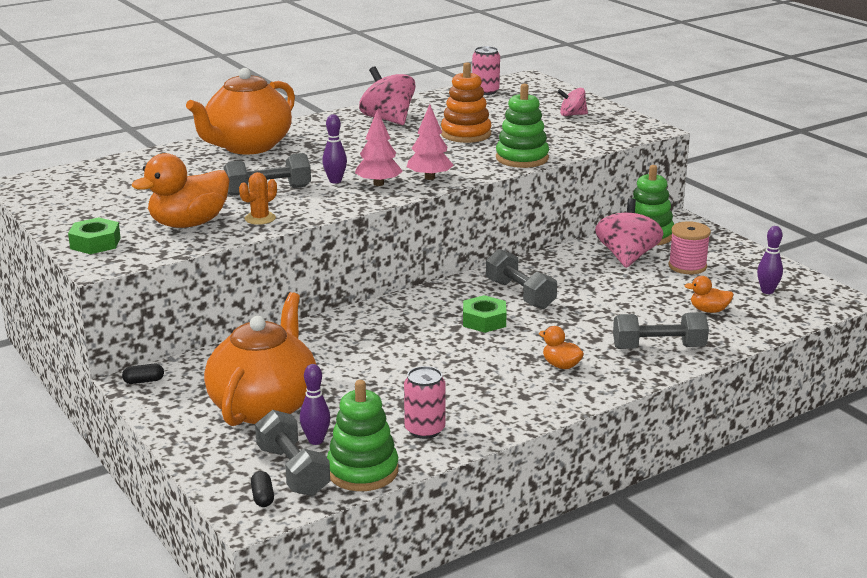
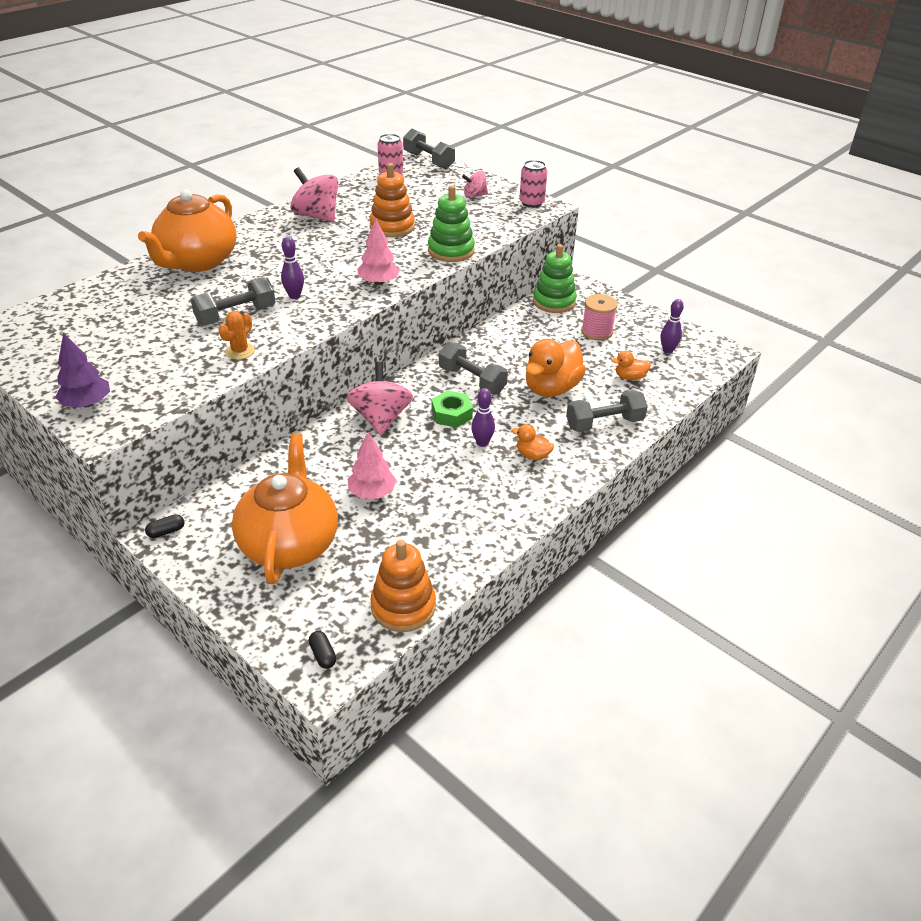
camera: 15 degrees left, 15 degrees up
green nut [68,217,121,254] -> purple tree [55,332,110,408]
orange duck [132,153,229,228] -> orange duck moved to [526,339,586,397]
grey dumbbell [255,410,330,496] -> grey dumbbell moved to [403,129,455,169]
purple bowling pin [300,364,330,445] -> purple bowling pin moved to [471,388,495,447]
green stacking toy [327,380,398,491] -> orange stacking toy [370,540,436,632]
pink tree [355,110,403,186] -> pink tree moved to [348,432,396,499]
pink can [404,366,446,439] -> pink can moved to [519,160,547,208]
pink spinning top [595,198,663,268] -> pink spinning top moved to [347,362,413,435]

